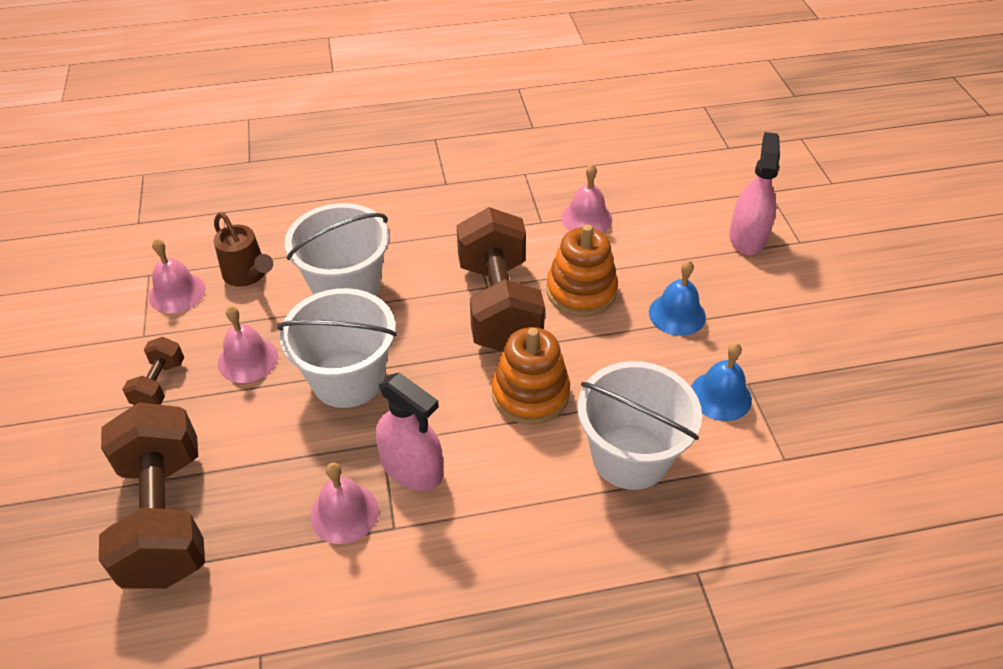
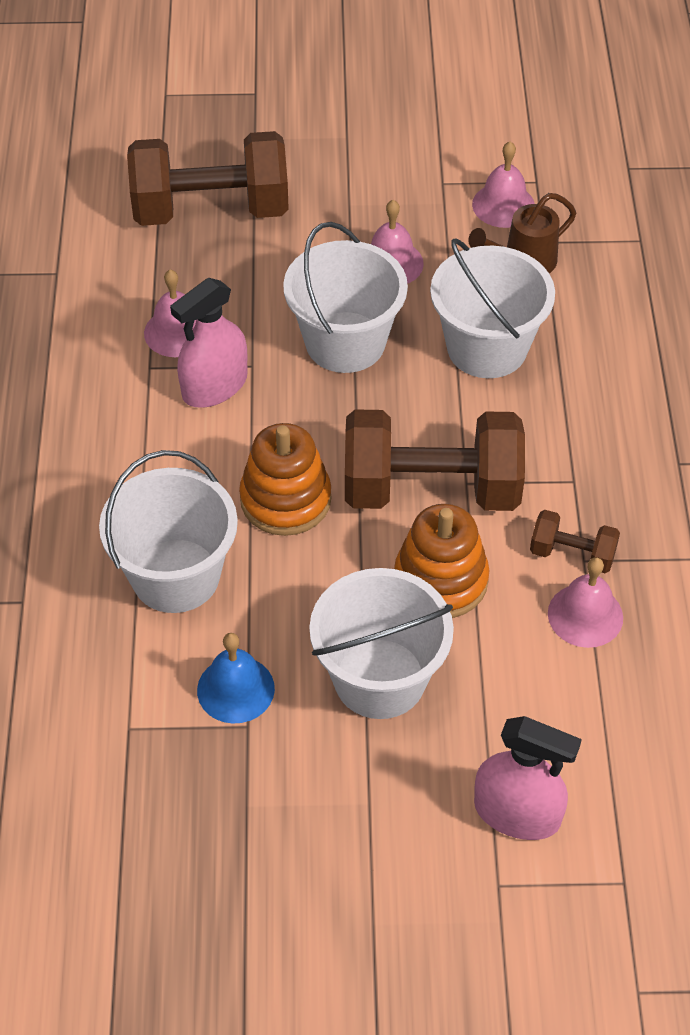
camera: 100 degrees right, 5 degrees up
brown dumbbell [122,337,184,405] -> brown dumbbell moved to [530,510,620,573]
blue bell [649,260,706,336] -> white bucket [309,568,454,719]

